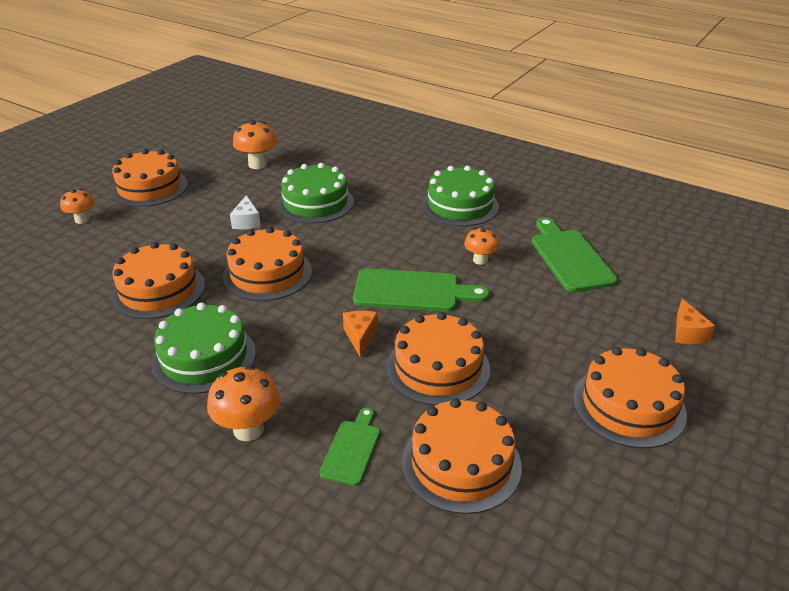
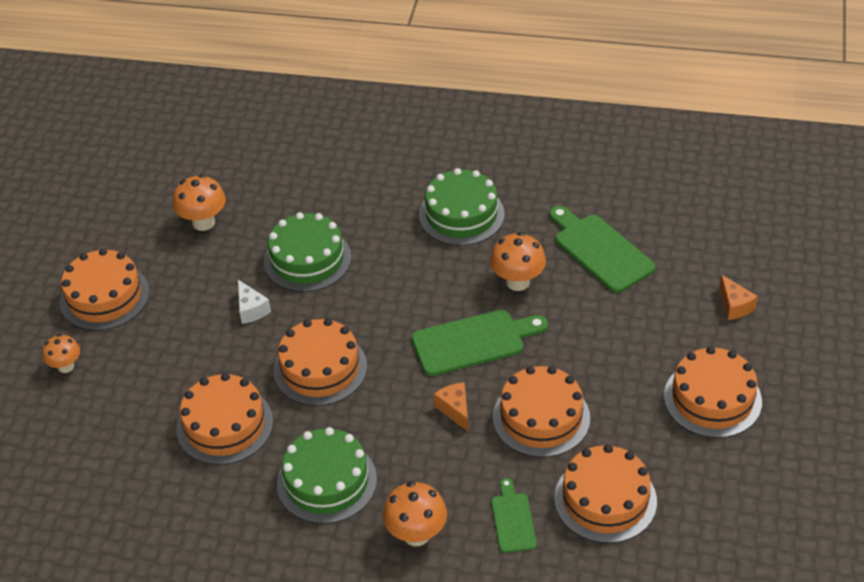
camera: 20 degrees left, 10 degrees up
orange mushroom [464,228,499,265] -> orange mushroom [490,232,546,291], size x1.54

